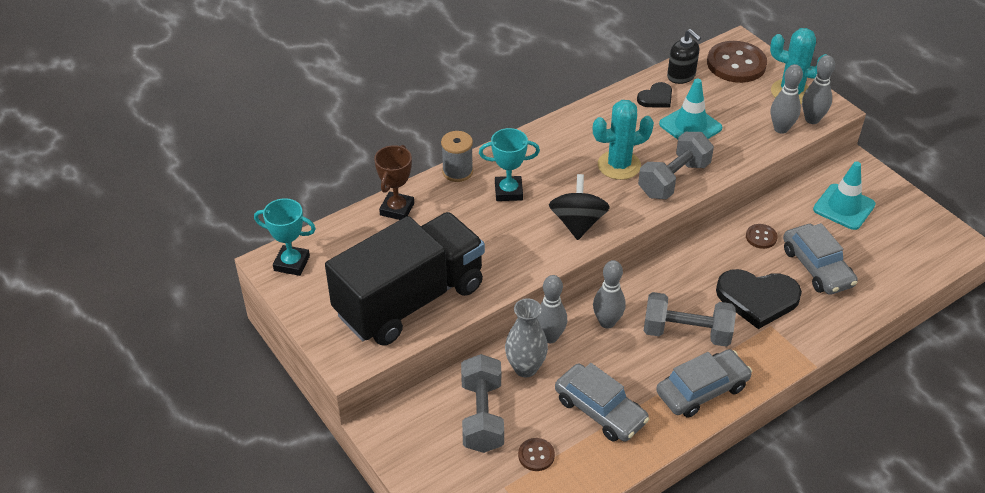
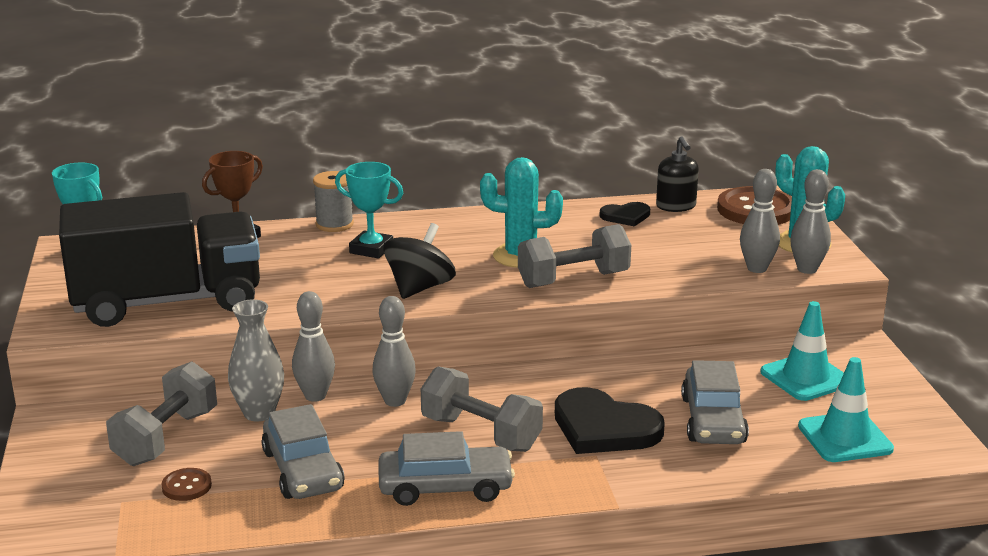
camera: 25 degrees right, 20 degrees down
turquoise traffic cone [659,79,722,140] -> turquoise traffic cone moved to [798,357,894,462]
brown button [746,224,778,249] -> none

